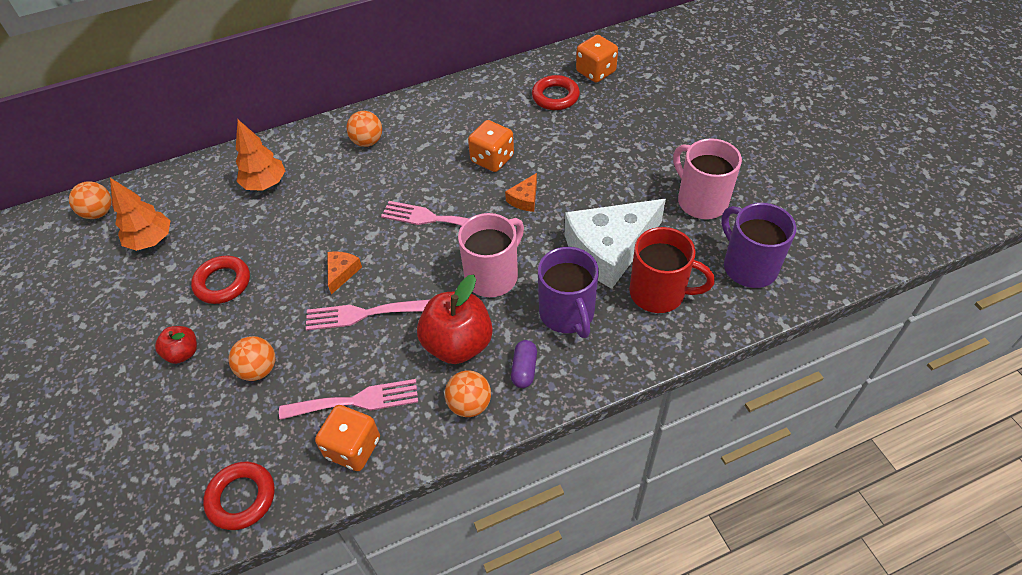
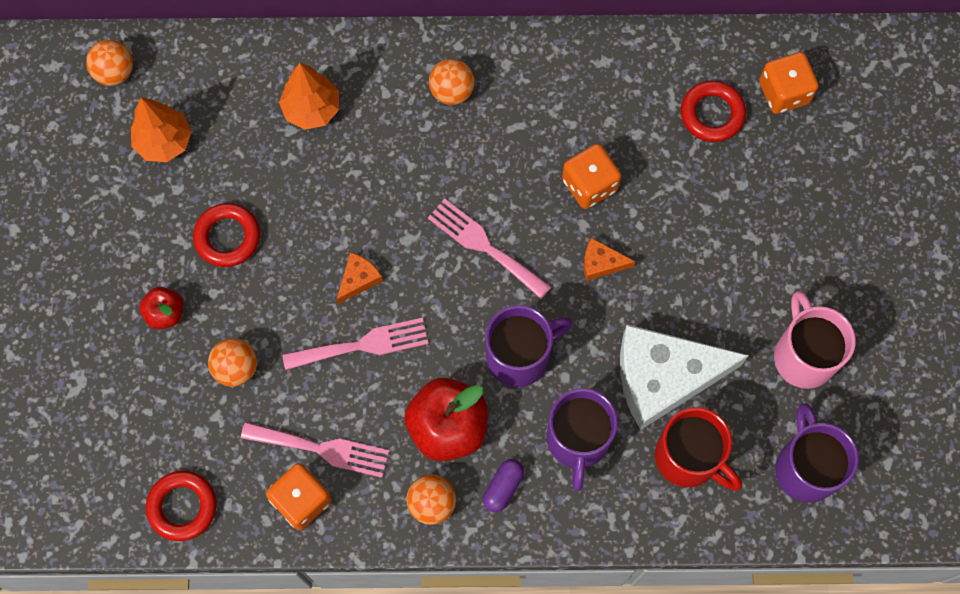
camera: 20 degrees right, 20 degrees up
pink fork [306,299,430,331] -> pink fork turned 150 degrees clockwise [282,318,429,370]
pink mug [458,213,524,297] -> purple mug [485,305,573,387]
orange cheese [505,173,537,212] -> orange cheese turned 45 degrees clockwise [584,238,635,281]

